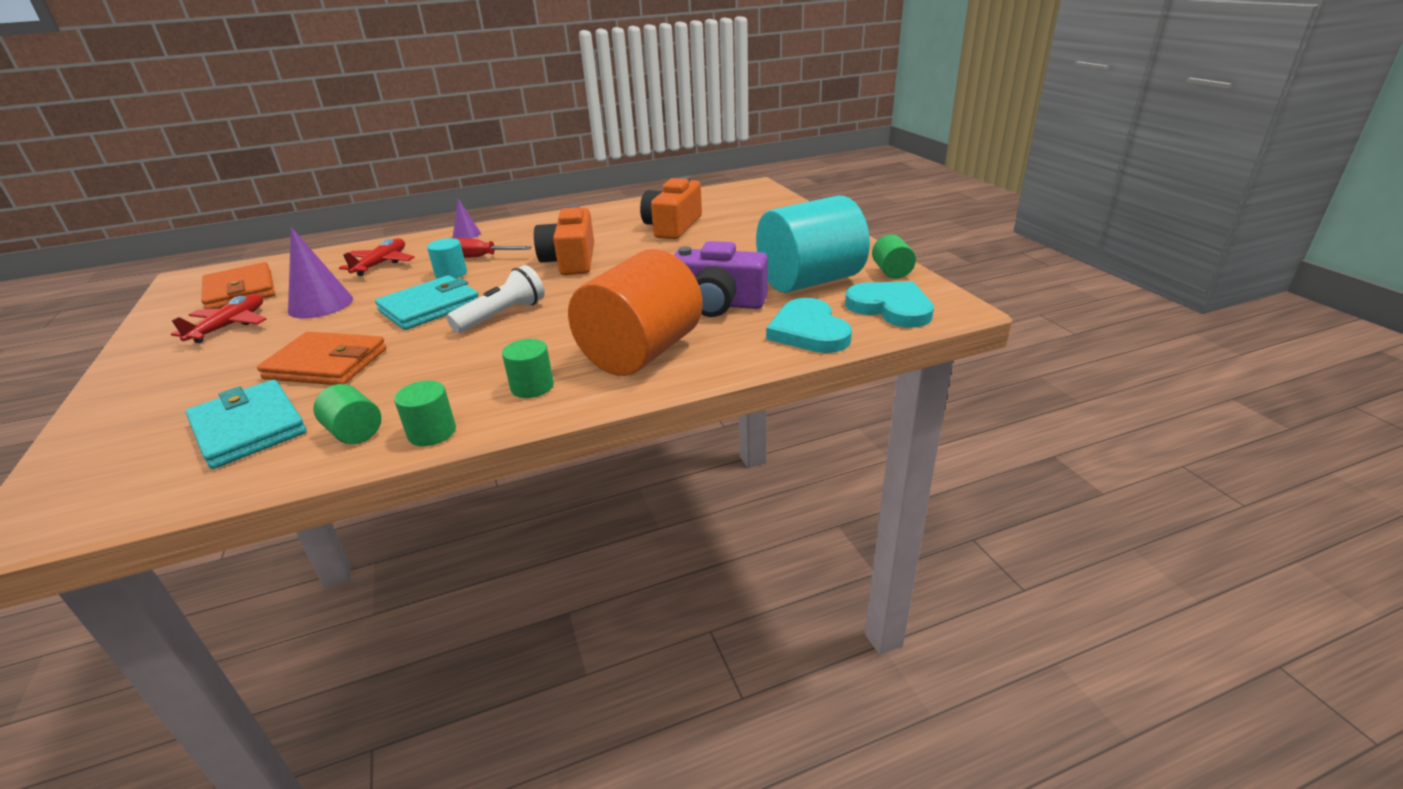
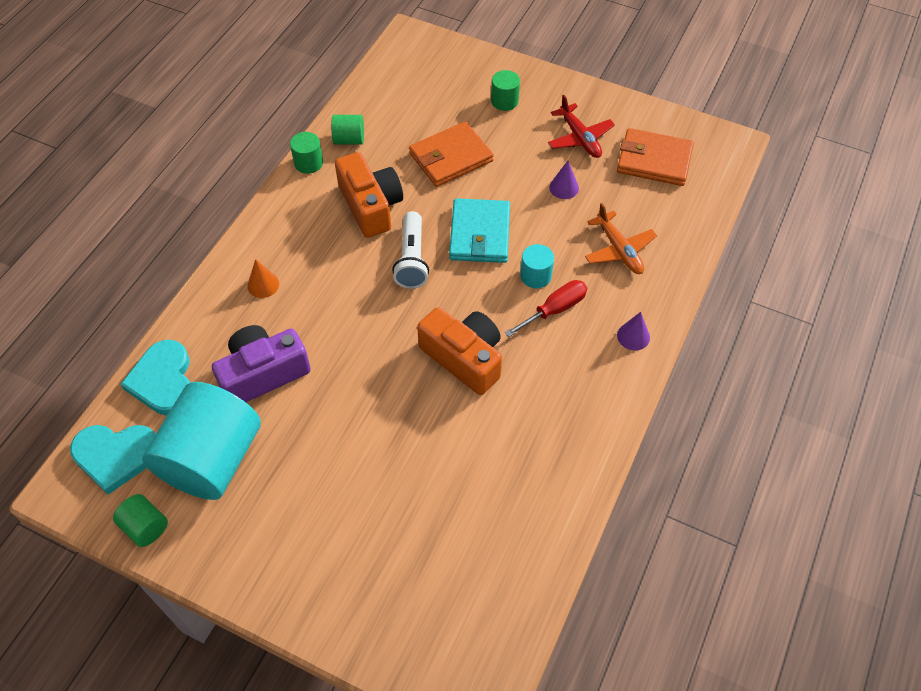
camera: 135 degrees right, 25 degrees up
turquoise wallet [186,380,307,469] -> none
purple cone [288,227,353,319] -> purple cone [549,161,579,199], size x0.56
red plane [339,238,415,276] -> orange plane [585,203,657,274]
green cylinder [502,339,554,398] -> green cylinder moved to [491,70,520,111]
orange cylinder [568,249,703,376] -> orange cone [247,259,279,298]
orange camera [640,176,702,239] -> orange camera moved to [335,152,403,238]
turquoise heart [766,298,852,353] -> turquoise heart turned 135 degrees counterclockwise [120,340,190,416]

